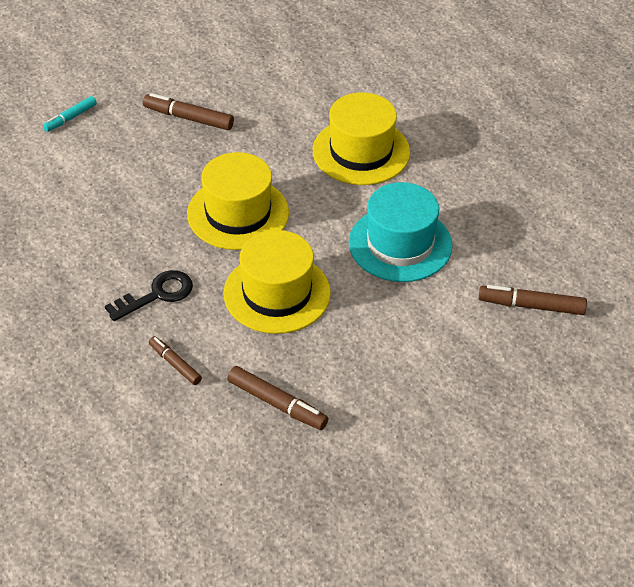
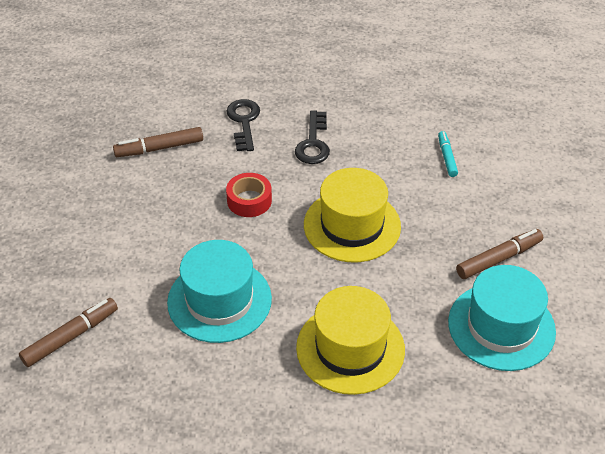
camera: 130 degrees right, 0 degrees up
turquoise marker [43,96,97,132] -> turquoise marker moved to [438,131,458,177]
brown marker [149,336,202,385] -> black key [226,99,260,151]
yellow hat [223,230,331,334] -> red tape [226,173,272,217]
none -> turquoise hat [448,265,556,371]

